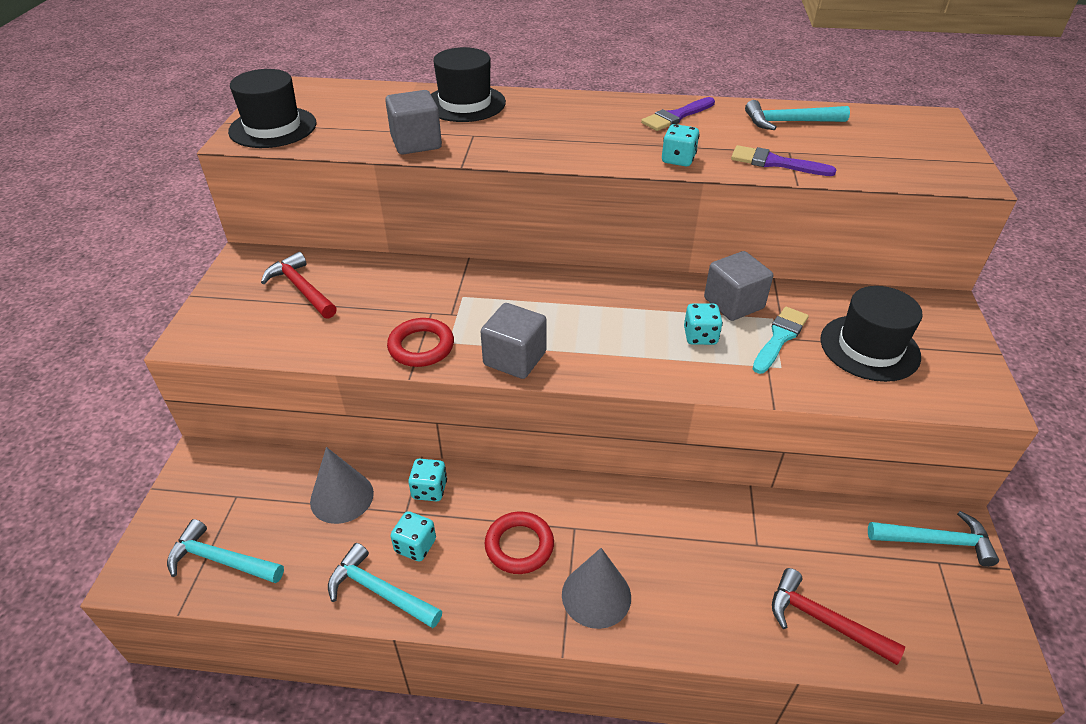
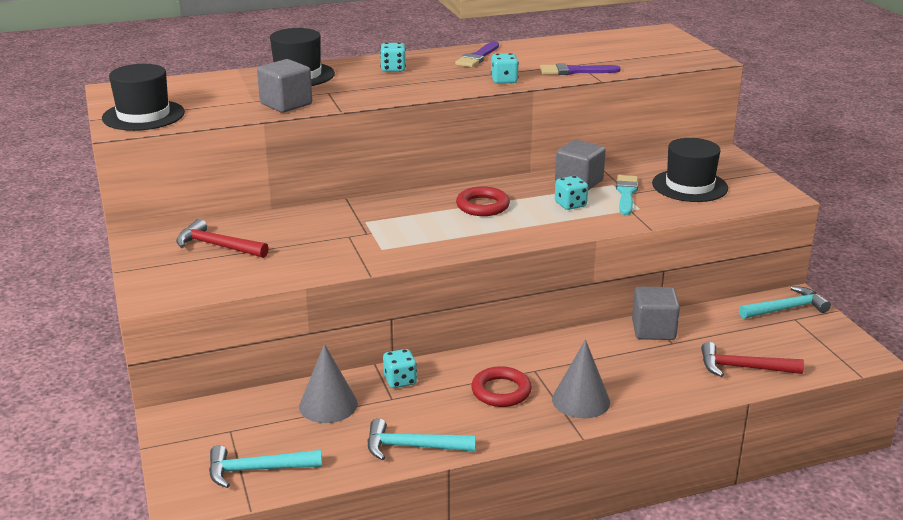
camera: 25 degrees left, 15 degrees down
red ring [387,318,454,367] -> red ring moved to [456,186,510,216]
turquoise dice [391,511,436,561] -> turquoise dice moved to [380,42,406,72]
grey cube [481,303,547,379] -> grey cube moved to [632,286,680,340]
turquoise hammer [745,100,850,130] -> none

